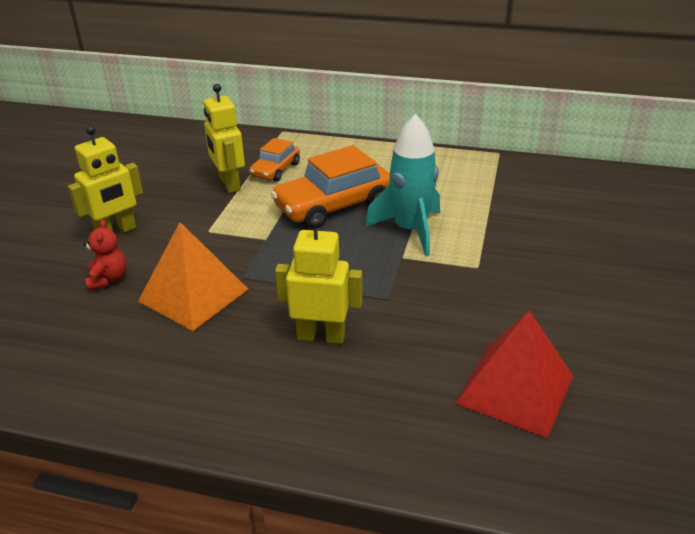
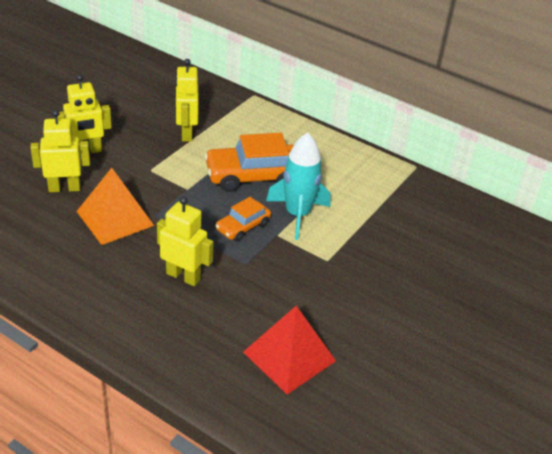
camera: 15 degrees right, 5 degrees up
red teddy bear [83,220,126,290] -> yellow robot [30,110,90,192]
orange car [249,138,300,182] -> orange car moved to [215,197,271,242]

